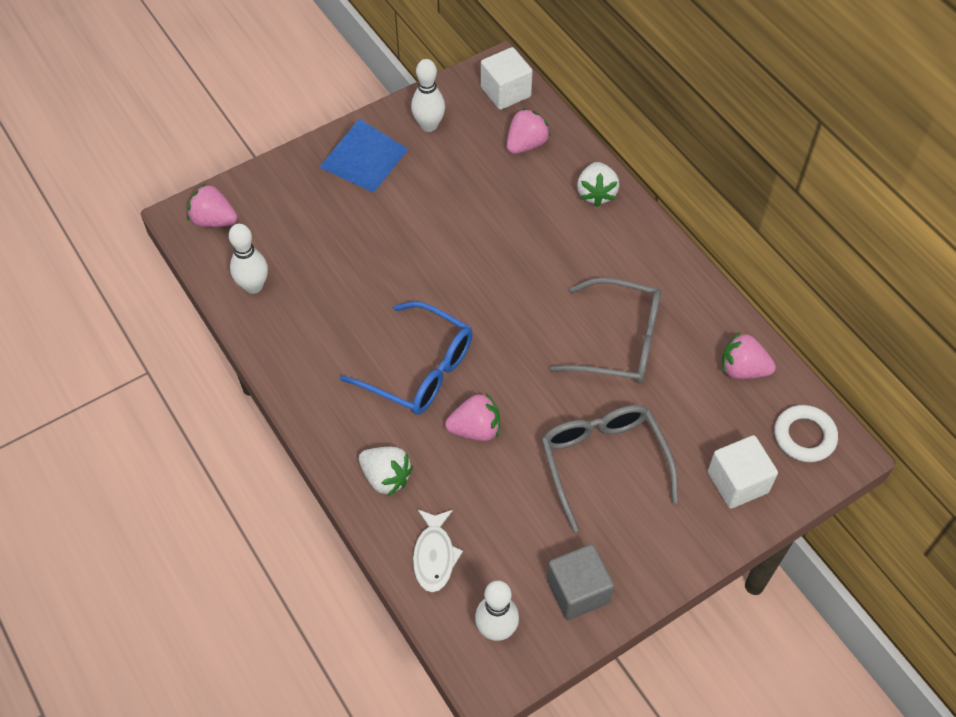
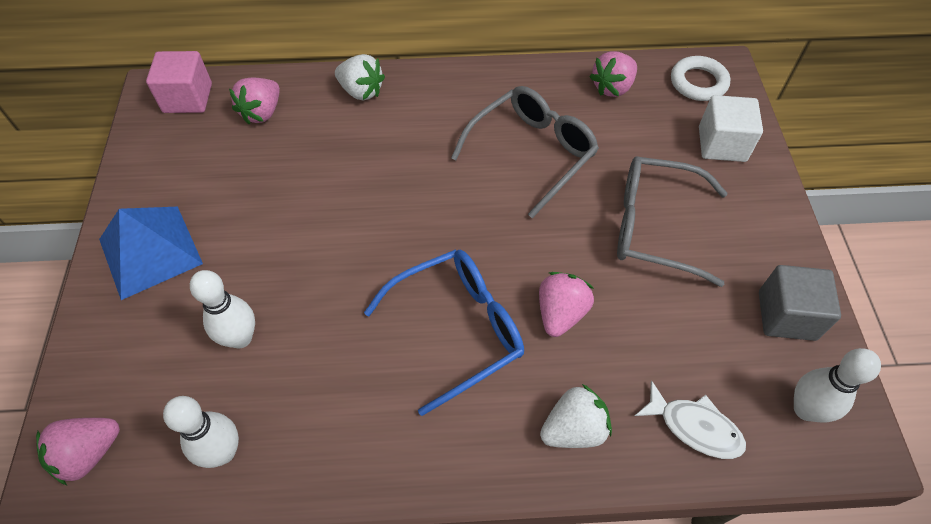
camera: 60 degrees left, 0 degrees up
white bowling pin [411,59,445,132] -> white bowling pin moved to [190,270,255,348]
white cube [481,47,533,110] -> pink cube [146,51,212,113]
pink strawberry [507,108,550,154] -> pink strawberry turned 135 degrees counterclockwise [229,78,280,124]

